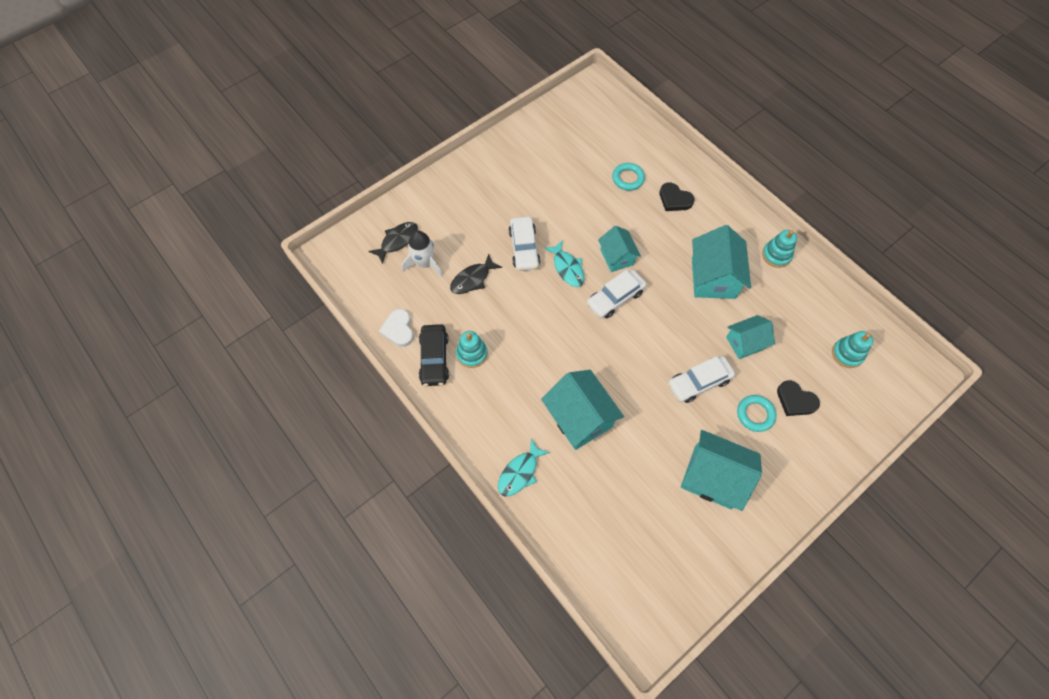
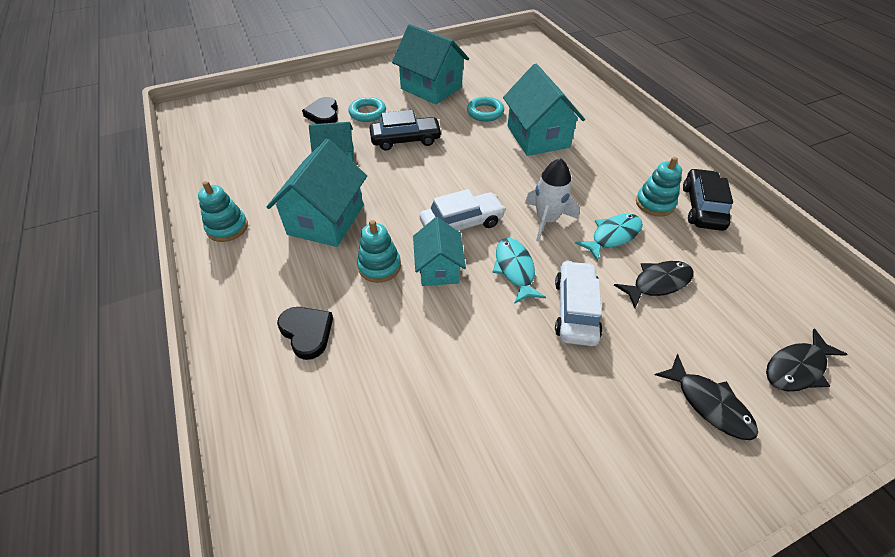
camera: 165 degrees left, 15 degrees down
white heart [379,309,414,347] -> none
white rocket [402,231,443,277] -> white rocket moved to [525,158,579,242]
turquoise fish [498,439,550,496] -> turquoise fish moved to [575,214,643,261]
turquoise ring [612,163,645,191] -> turquoise ring moved to [467,97,504,122]
white car [668,356,735,403] -> black car [369,110,442,151]
black heart [777,380,820,416] -> black heart turned 150 degrees counterclockwise [302,97,338,124]
turquoise stacking toy [832,331,873,368] -> turquoise stacking toy moved to [357,220,401,283]
none -> black fish [655,354,758,440]

